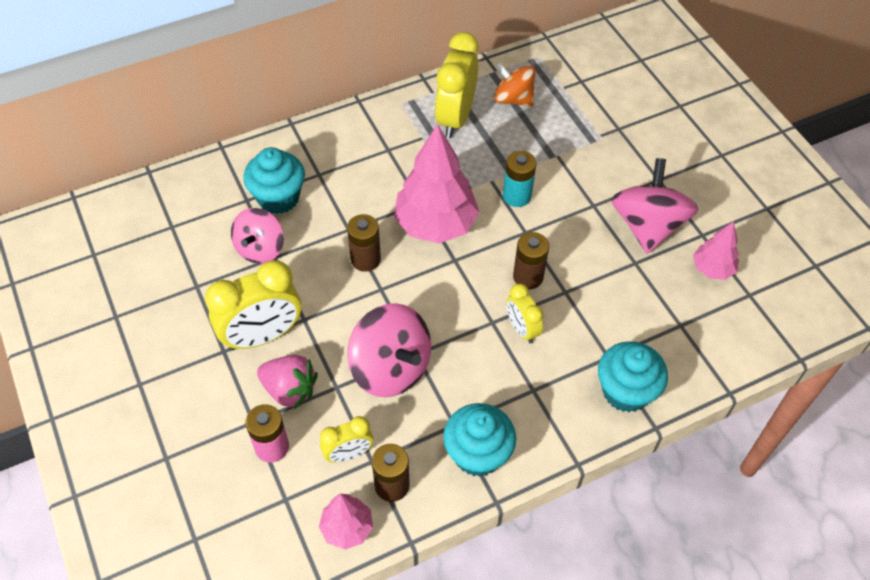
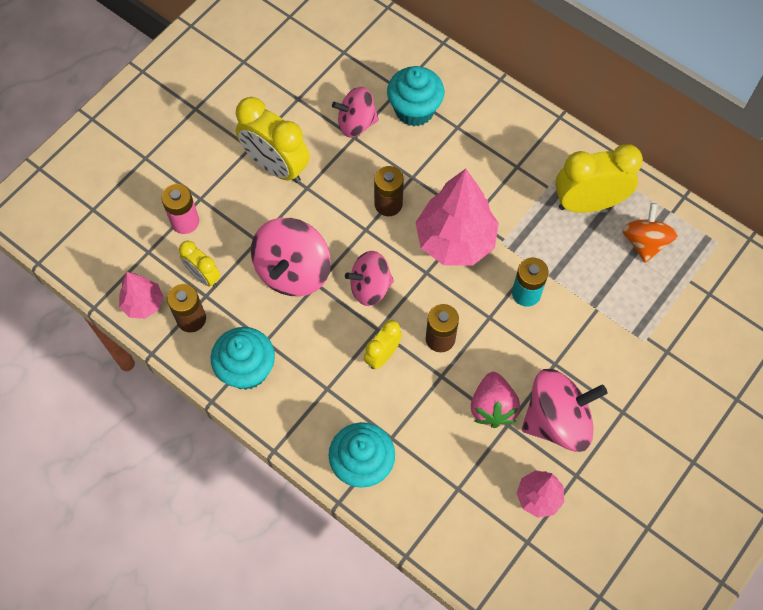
camera: 65 degrees right, 10 degrees up
pink strawberry [257,355,318,409] -> pink strawberry moved to [471,372,520,428]
none -> pink spinning top [345,251,394,306]

